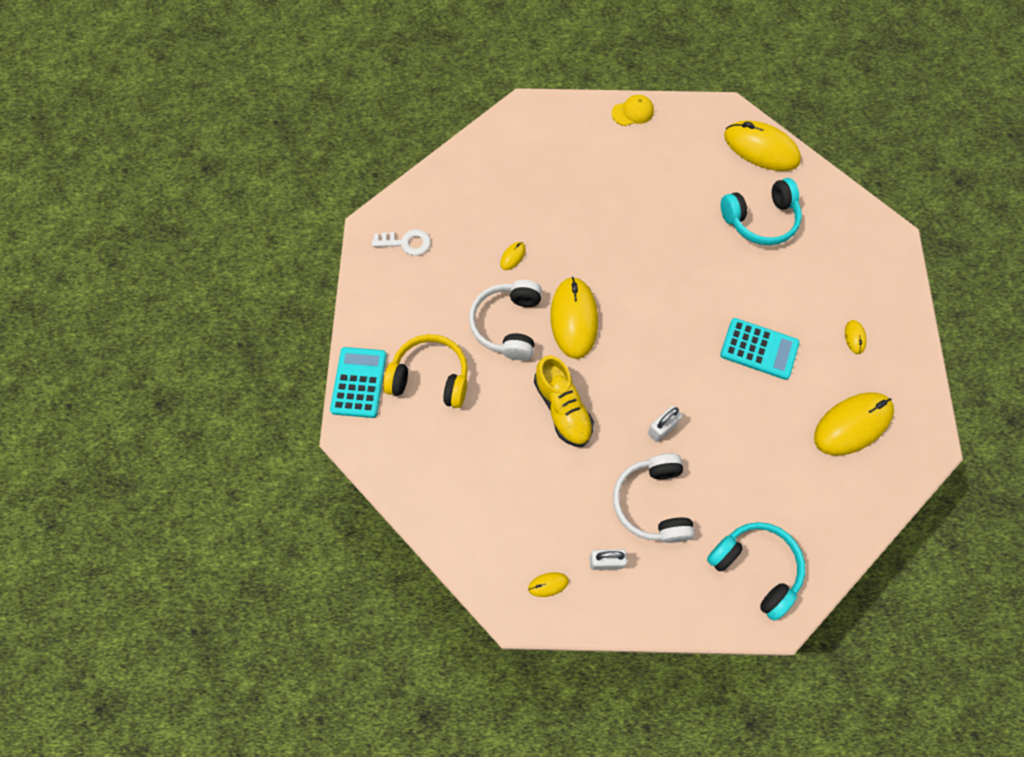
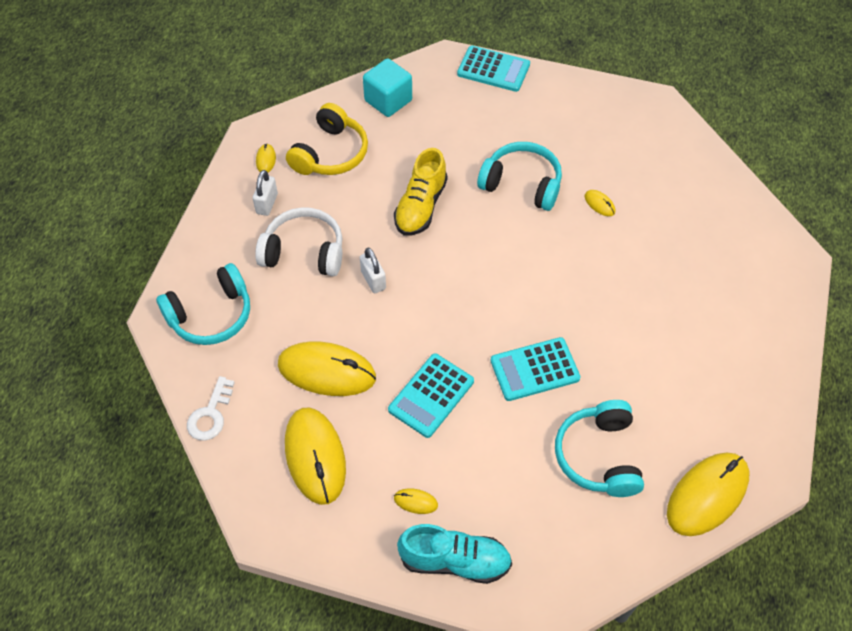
camera: 105 degrees right, 10 degrees down
white key [372,229,431,256] -> white key moved to [187,376,235,441]
yellow headphones [383,334,468,408] -> yellow headphones moved to [286,103,368,175]
white headphones [469,280,542,360] -> turquoise headphones [477,142,562,211]
yellow shoe [534,355,594,447] -> yellow shoe turned 60 degrees counterclockwise [394,148,448,236]
yellow mouse [551,277,598,359] -> yellow mouse moved to [278,341,376,396]
yellow cap [612,95,654,126] -> none
none -> turquoise cube [363,58,412,117]
none -> turquoise shoe [397,524,512,584]
none -> turquoise calculator [490,337,580,401]

